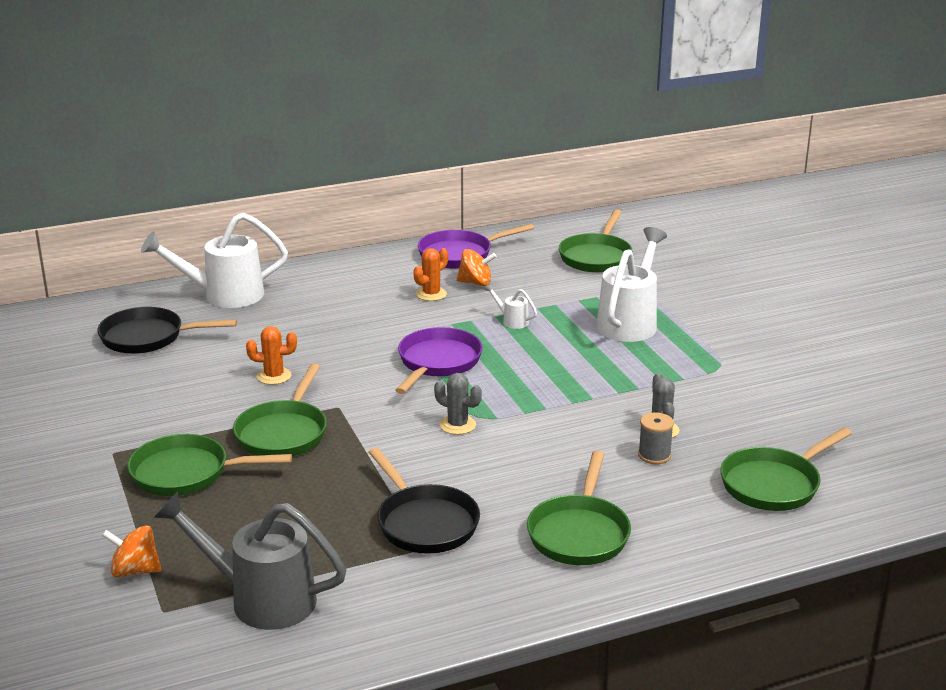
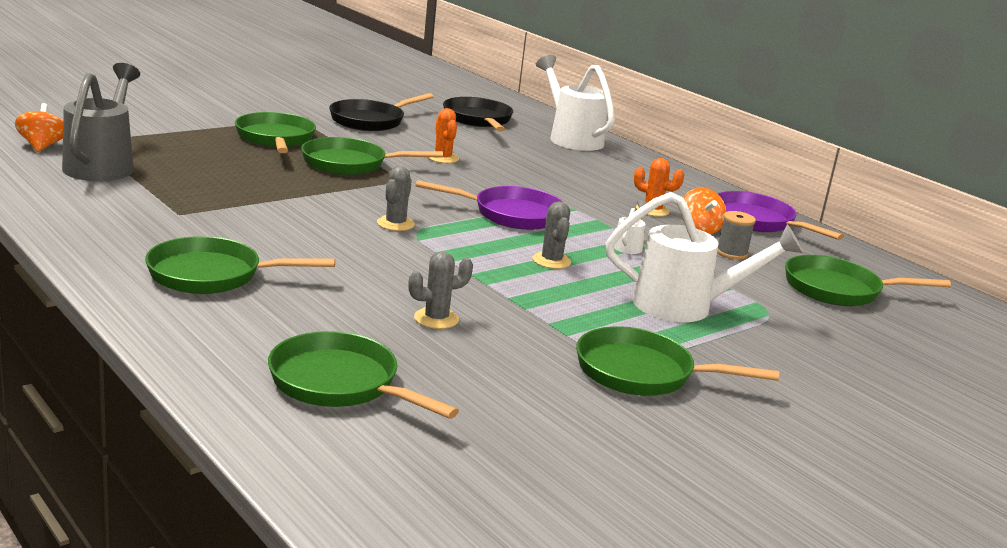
camera: 70 degrees right, 5 degrees down
orange spinning top [102,525,162,578] -> orange spinning top moved to [15,103,63,152]
black pan [368,448,480,554] -> black pan moved to [329,93,434,131]
grey spool [638,412,674,464] -> grey spool moved to [717,211,756,259]
none -> grey cactus [533,202,571,269]
none -> green pan [576,326,779,396]

